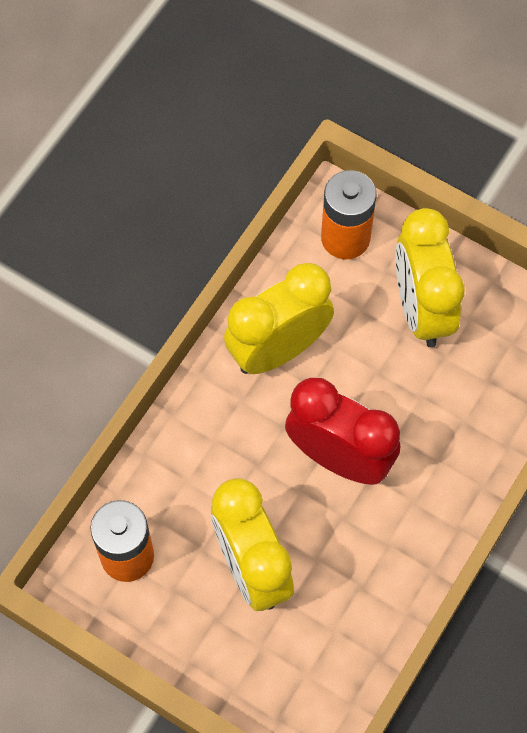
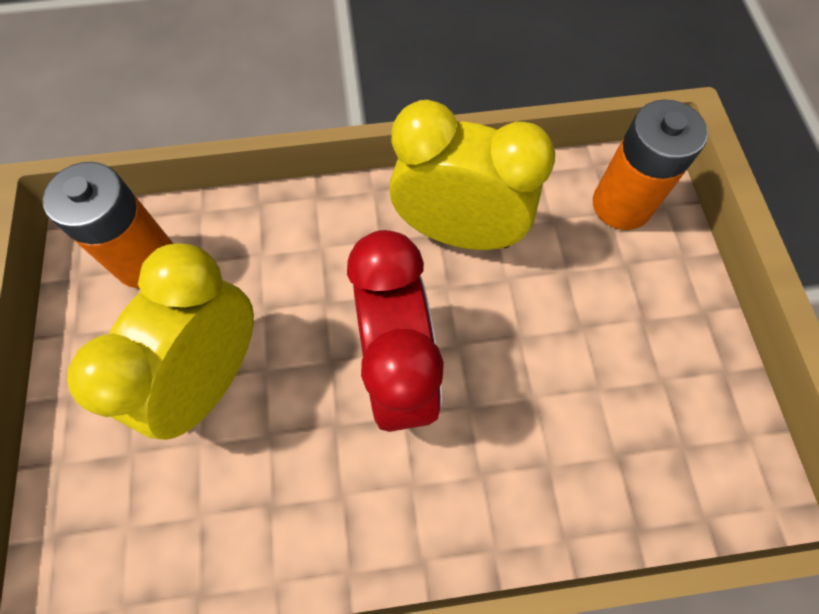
camera: 50 degrees right, 0 degrees up
yellow clock [395,208,465,347] -> none

